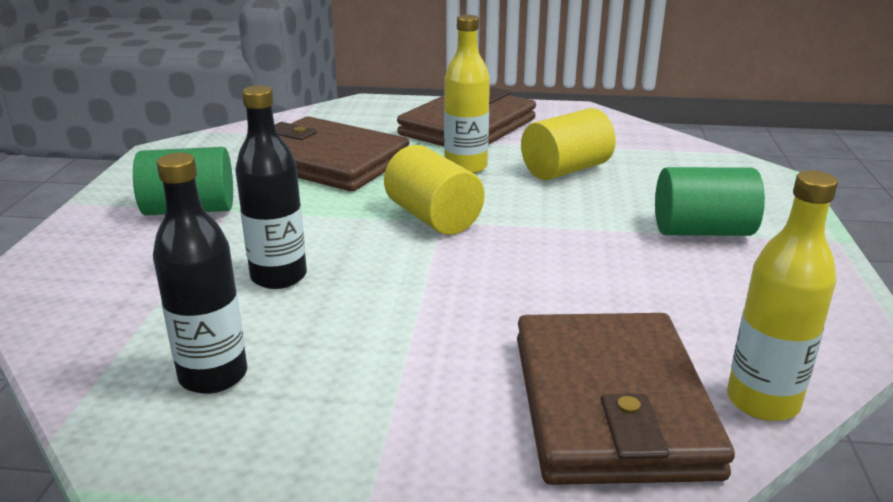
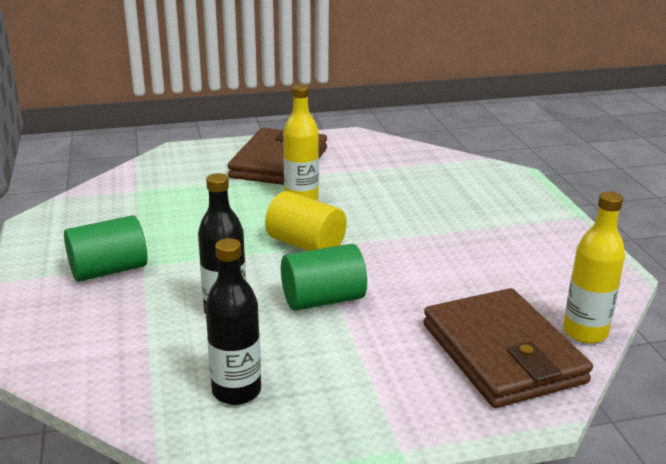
camera: 20 degrees left, 0 degrees up
brown wallet [275,116,409,192] -> none
yellow cylinder [521,108,616,180] -> none
green cylinder [655,167,765,236] -> green cylinder moved to [281,244,367,311]

